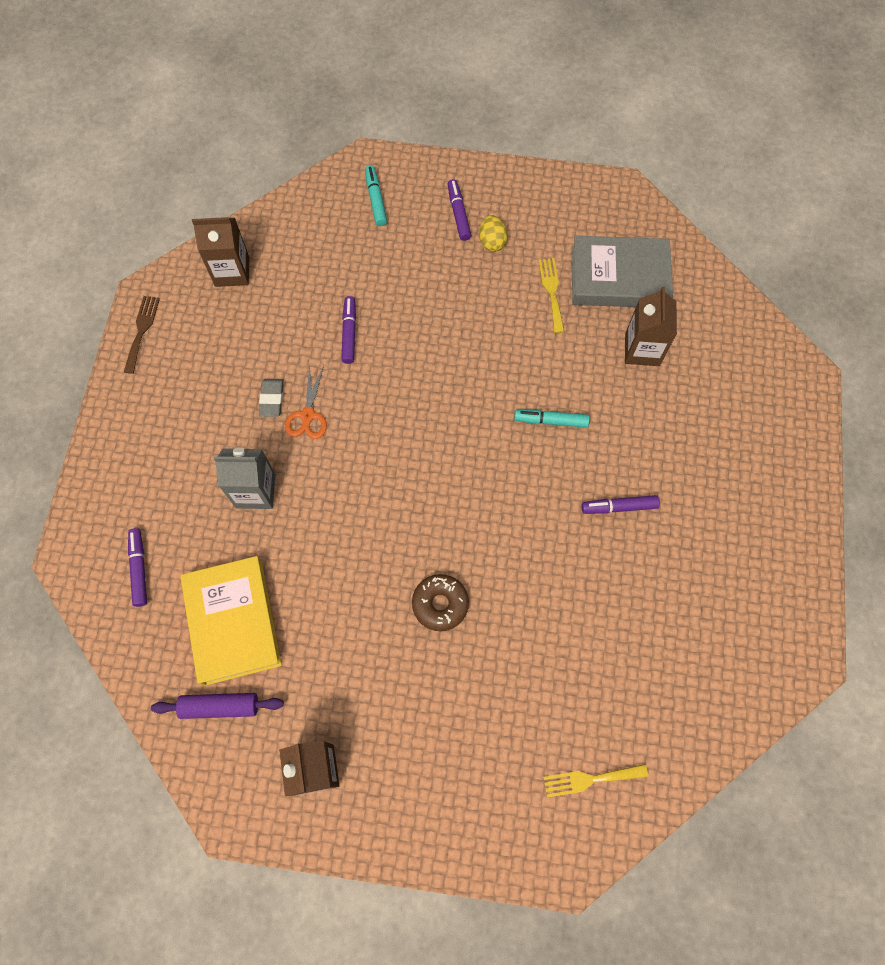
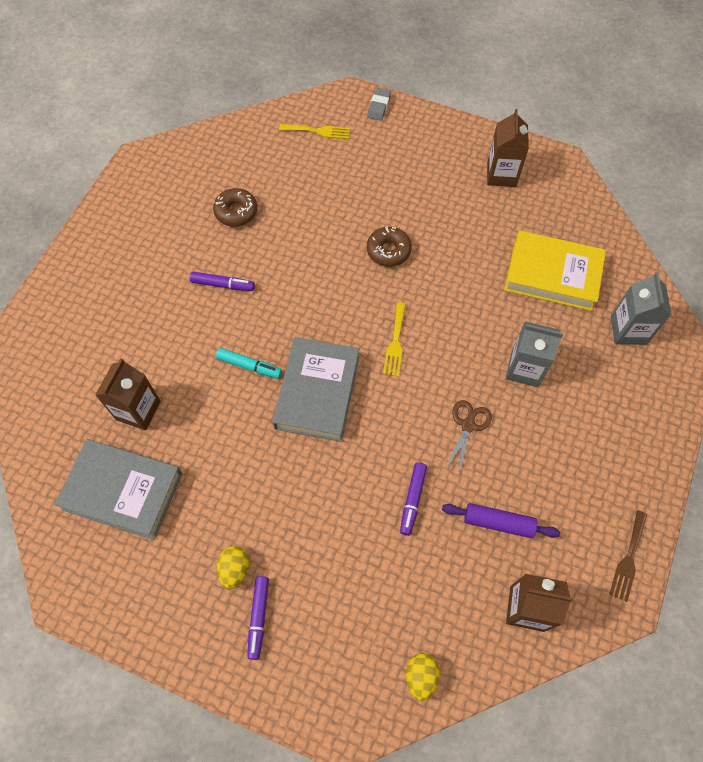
camera: 165 degrees left, 5 degrees down
purple marker [128,528,147,607] -> grey carton [611,272,671,345]
purple rolling pin [151,693,284,719] -> purple rolling pin moved to [442,503,560,538]
yellow book [180,556,282,686] -> yellow book turned 75 degrees counterclockwise [504,230,606,311]
grey eraser [259,379,284,417] -> grey eraser moved to [367,88,391,121]
orange scissors [285,365,327,439] -> brown scissors [445,400,492,474]
turquoise marker [365,165,387,226] -> none
yellow fork [538,258,564,333] -> yellow fork moved to [383,302,406,377]
none -> brown donut [213,188,257,227]
none -> grey book [272,337,359,442]
none -> yellow egg [406,653,440,701]

